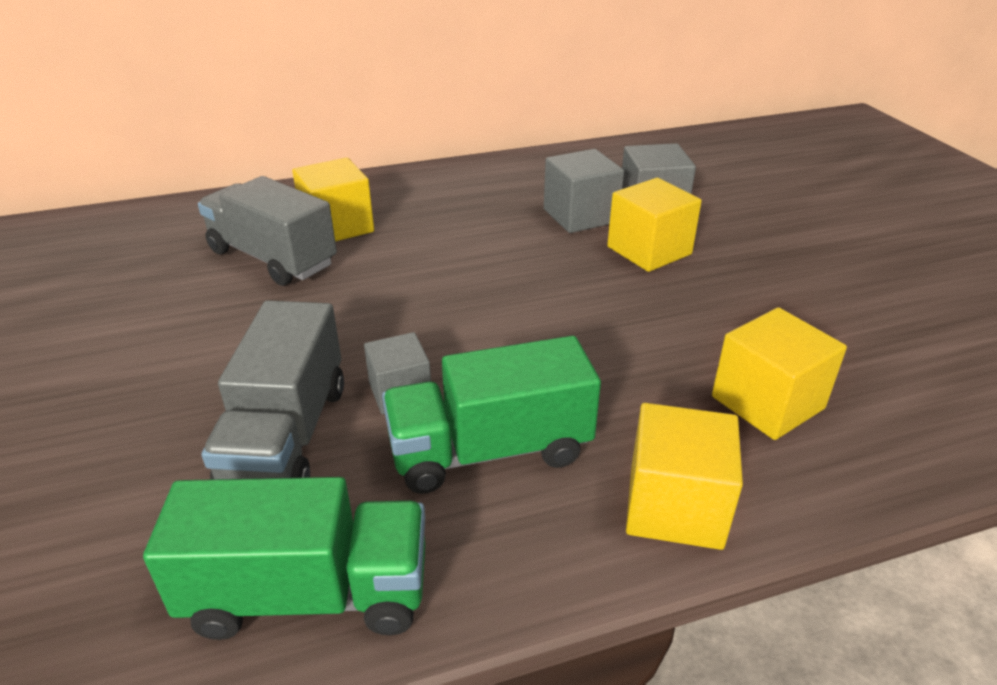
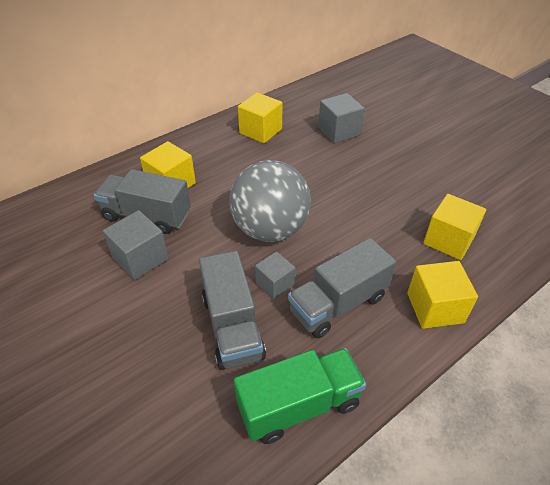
camera: 20 degrees left, 10 degrees up
green truck [382,336,601,494] -> grey truck [288,238,396,338]
grey cube [544,149,624,233] -> grey cube moved to [103,210,169,280]
yellow cube [607,178,702,272] -> yellow cube moved to [238,92,282,143]
none -> grey ball [229,160,311,242]

